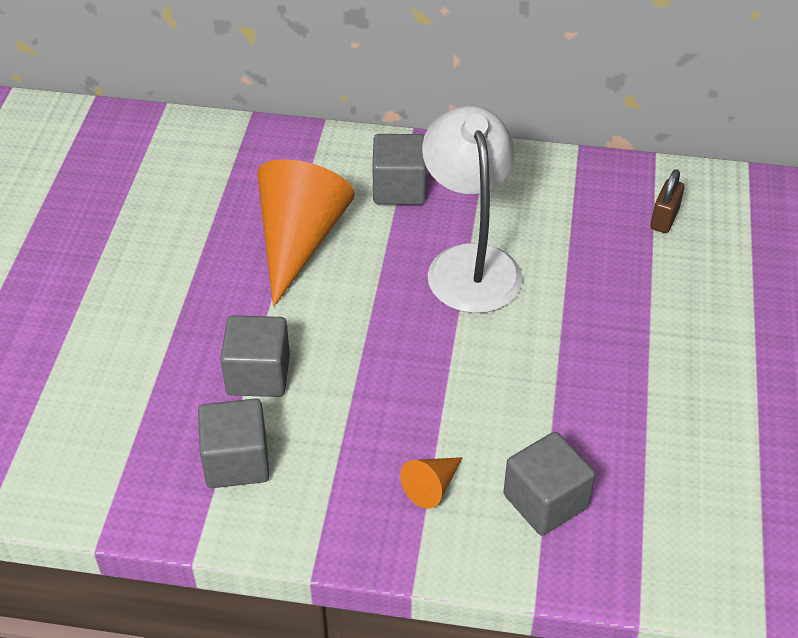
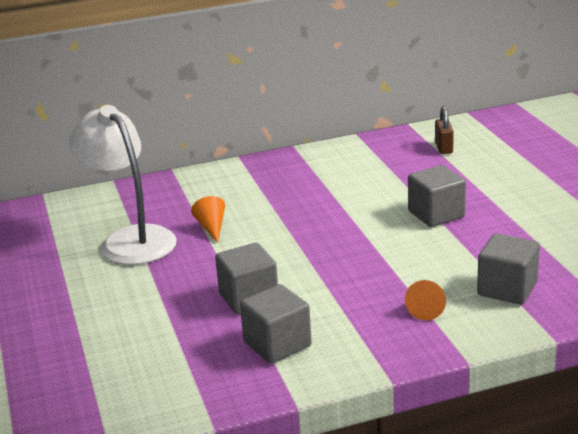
camera: 25 degrees left, 20 degrees down
orange cone [257,159,355,307] -> orange cone [191,196,225,243], size x0.44
grey cube [372,134,426,205] -> grey cube moved to [408,165,466,227]
white lamp [422,106,523,313] -> white lamp moved to [69,105,177,265]

